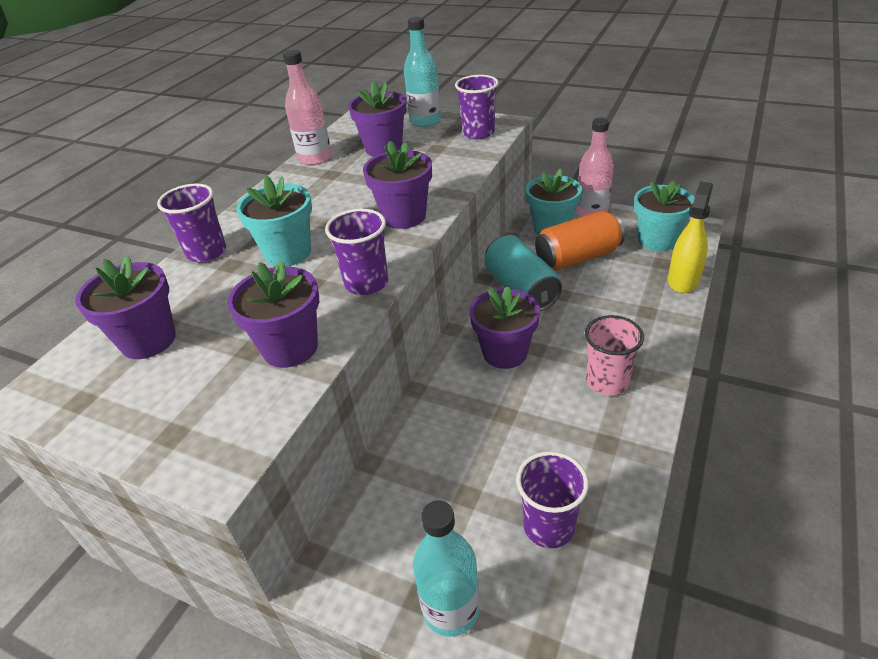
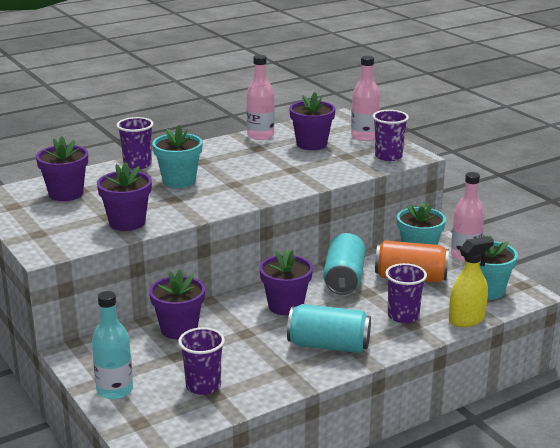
camera: 30 degrees right, 15 degrees down
purple cup [325,209,388,295] -> purple cup moved to [385,263,427,323]
purple flower pot [363,141,432,229] -> purple flower pot moved to [149,269,205,339]
turquoise bottle [404,17,441,127] -> pink bottle [351,56,380,141]
pink cup [585,315,644,396] -> turquoise can [287,304,371,353]

